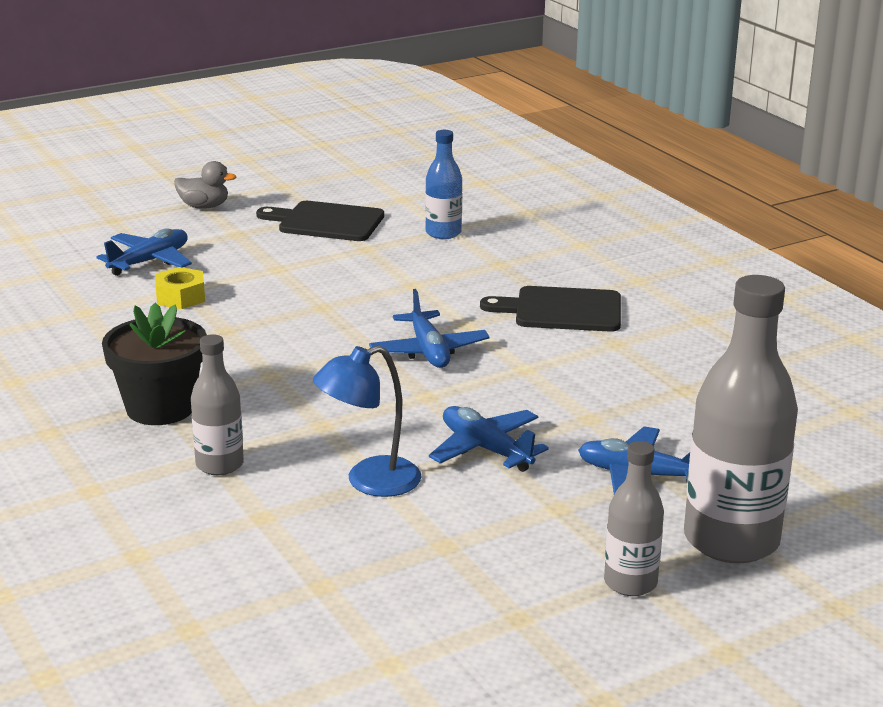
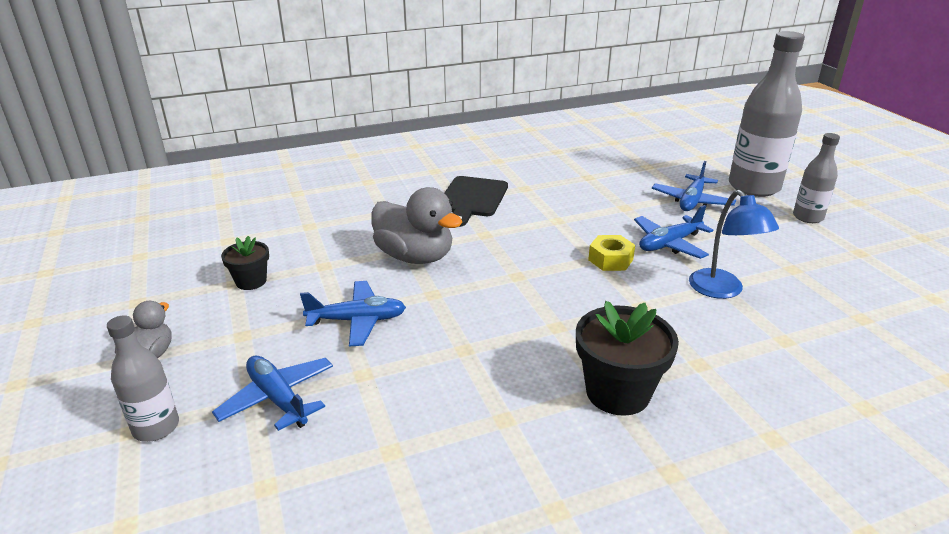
camera: 80 degrees left, 5 degrees up
yellow nut [155,267,205,309] -> yellow nut moved to [588,235,635,271]
grey bottle [191,334,244,475] -> grey bottle moved to [107,315,179,442]
black cutting board [256,201,384,241] -> black flower pot [221,236,269,290]
blue plane [369,289,490,368] -> blue plane moved to [300,281,406,347]
blue bottle [425,130,462,239] -> none
none -> grey duck [372,187,463,264]

